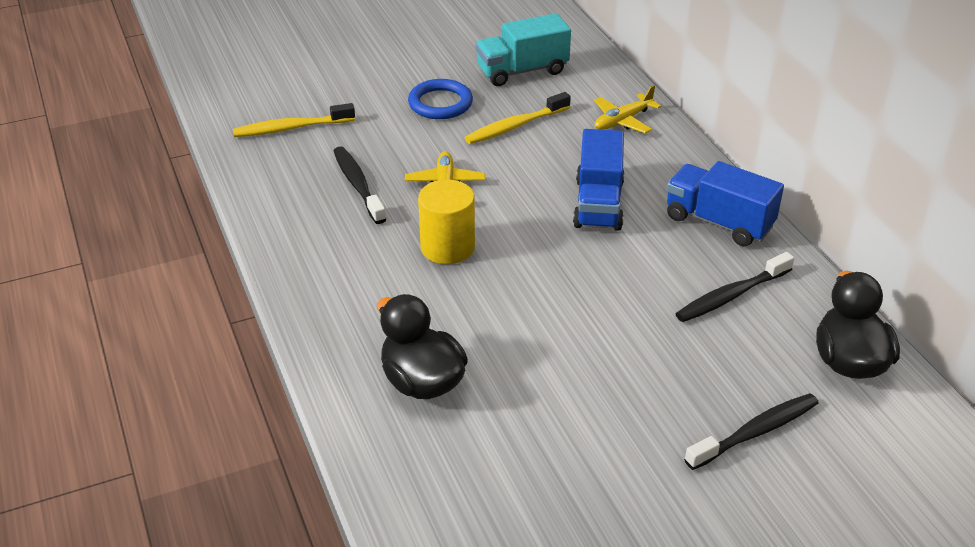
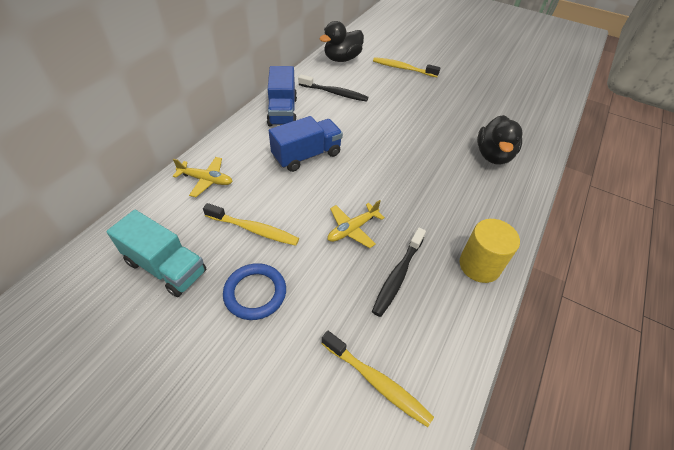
camera: 130 degrees left, 10 degrees up
yellow cylinder [418,180,475,264] -> yellow cylinder moved to [460,219,520,283]
black toothbrush [684,393,819,470] -> yellow toothbrush [373,57,440,77]

